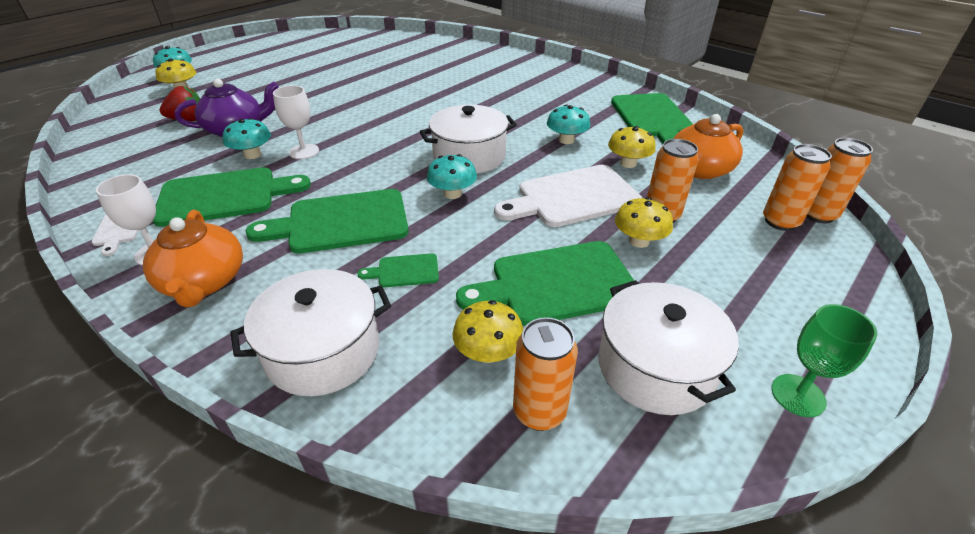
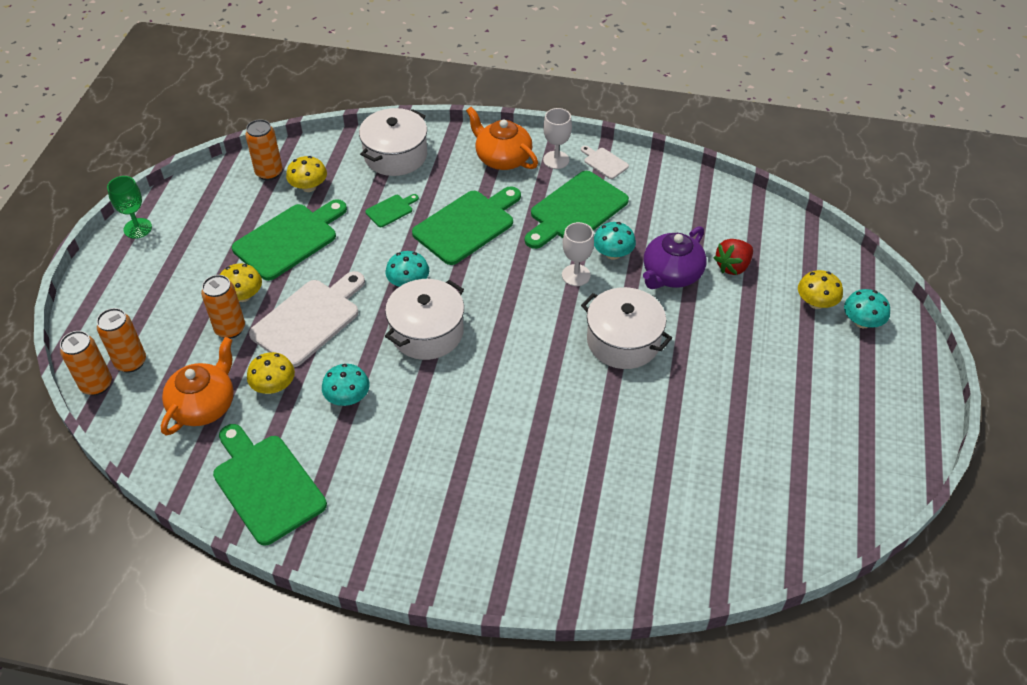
camera: 150 degrees right, 10 degrees up
white pot [598,280,739,415] -> white pot moved to [581,287,672,369]

